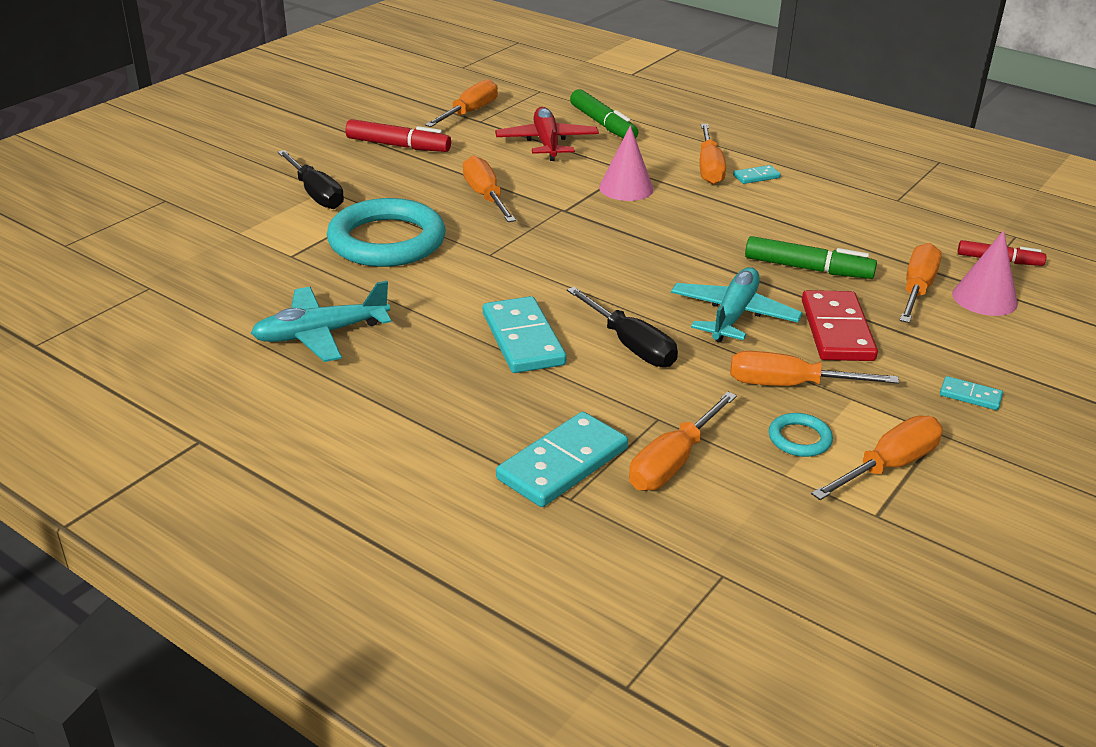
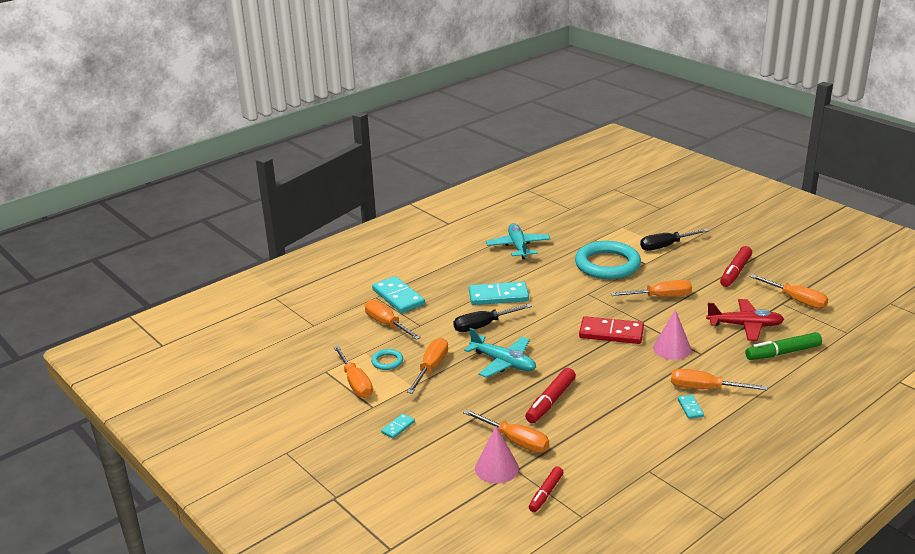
camera: 105 degrees right, 5 degrees down
green marker [745,236,877,279] -> red marker [525,368,576,423]
red domino [802,290,878,361] -> red domino moved to [579,316,644,344]

